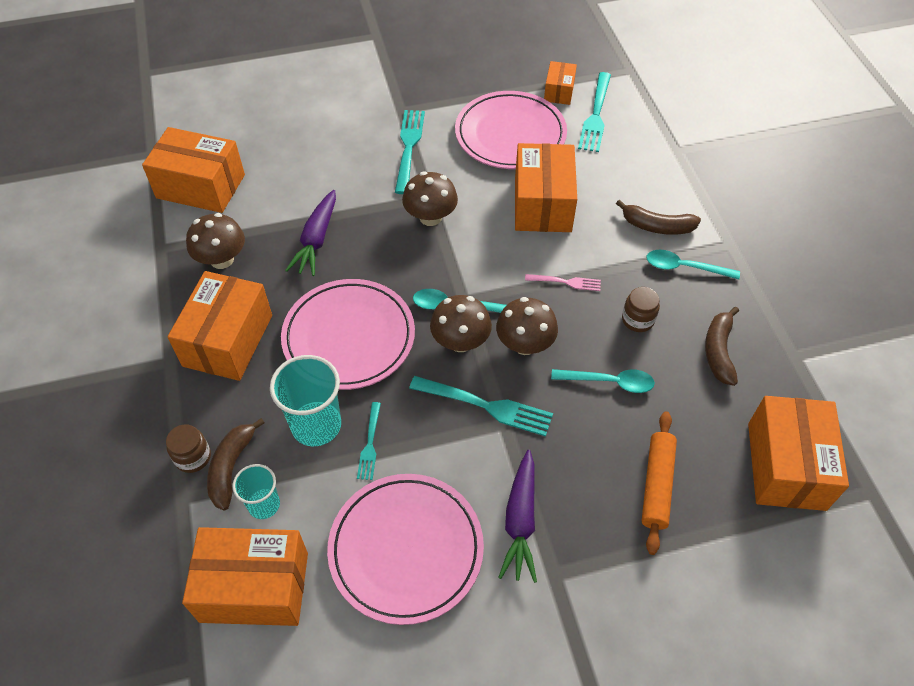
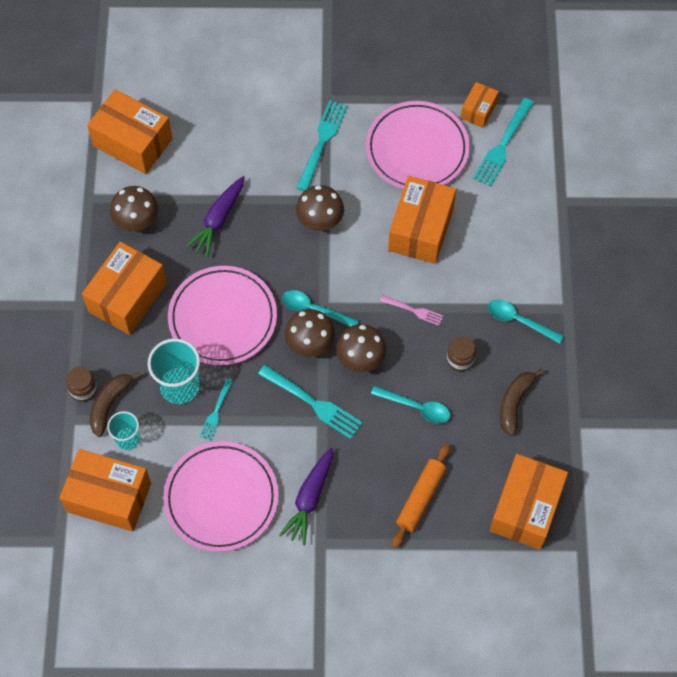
camera: 15 degrees right, 10 degrees up
brown banana [616,200,701,235] -> none

